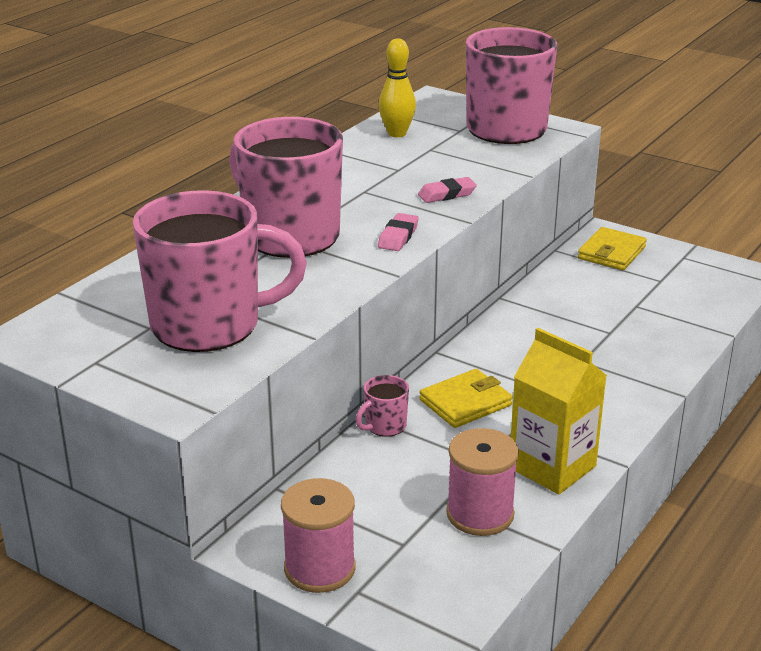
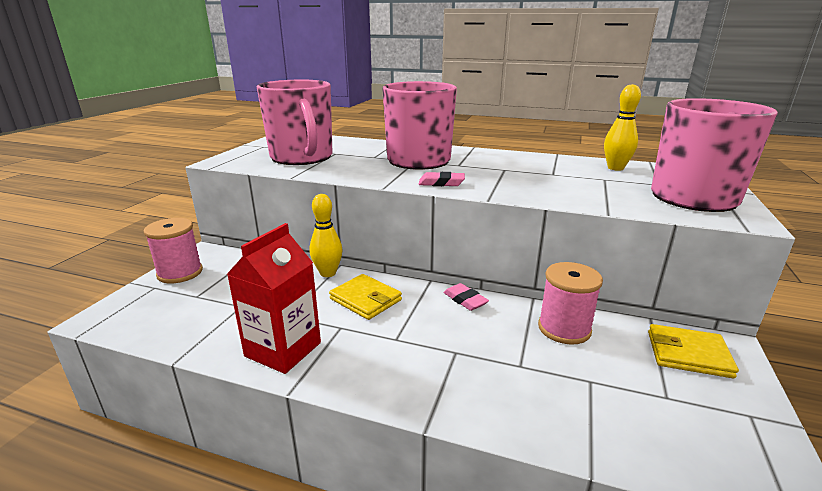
camera: 75 degrees right, 5 degrees down
pink mug [355,375,409,437] -> yellow bowling pin [310,194,342,277]
pink eraser [418,177,477,203] -> pink eraser moved to [443,283,489,311]
pink spool [446,428,519,536] -> pink spool moved to [538,262,603,345]
yellow carton [511,328,607,494] -> red carton [227,223,321,374]

